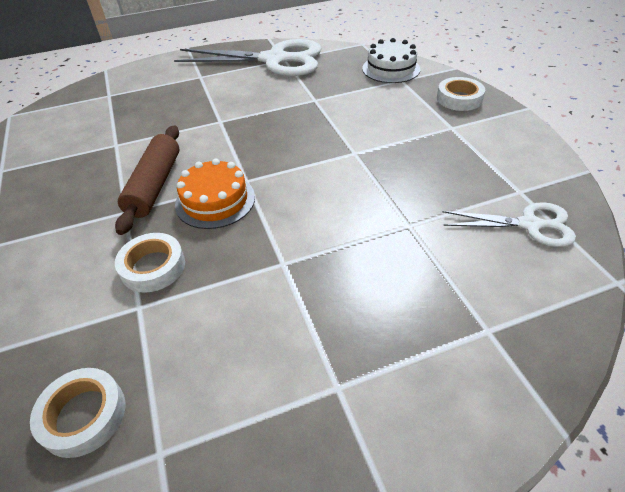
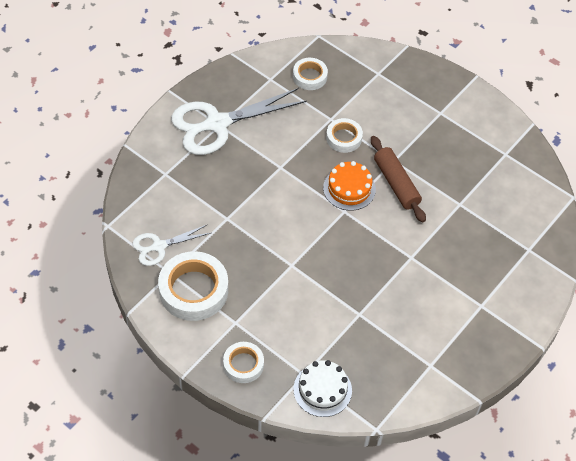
camera: 145 degrees right, 10 degrees up
white scissors [174,39,322,76] -> white scissors moved to [171,88,307,155]
none -> white tape [158,251,228,321]

